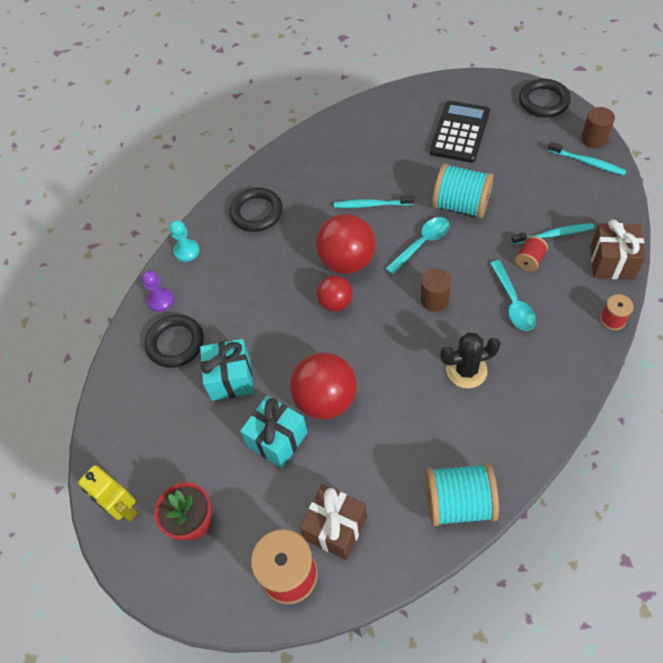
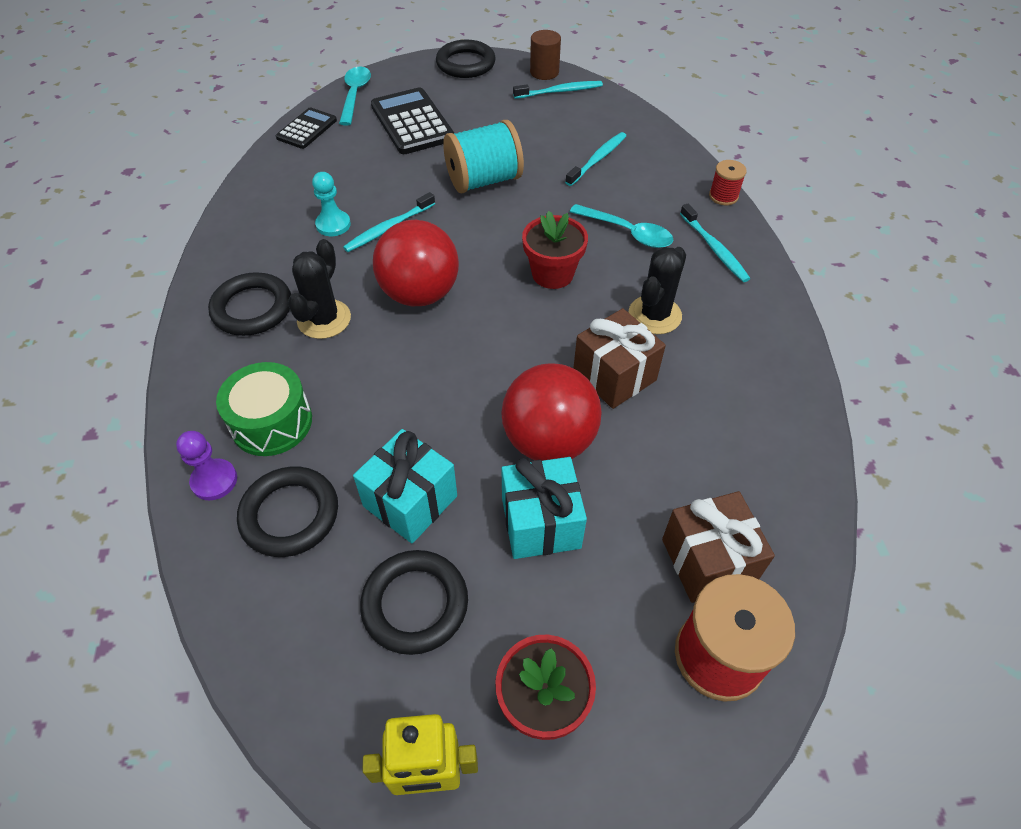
camera: 50 degrees left, 5 degrees down
turquoise pawn [169,220,199,262] -> turquoise pawn moved to [312,172,351,236]
red ball [316,275,353,312] -> none
turquoise spoon [385,217,450,275] -> turquoise spoon moved to [339,66,371,125]
brown cylinder [420,269,451,312] -> red flower pot [522,211,588,289]
turquoise spool [426,463,499,526] -> none
red spool [515,236,548,272] -> none
brown gift [590,219,646,280] -> brown gift moved to [573,308,666,409]
none -> green drum [216,362,312,456]
none -> black calculator [276,107,337,149]
none -> black cactus [288,239,351,339]
none -> black ring [360,550,468,655]
none -> turquoise toothbrush [680,204,750,282]

